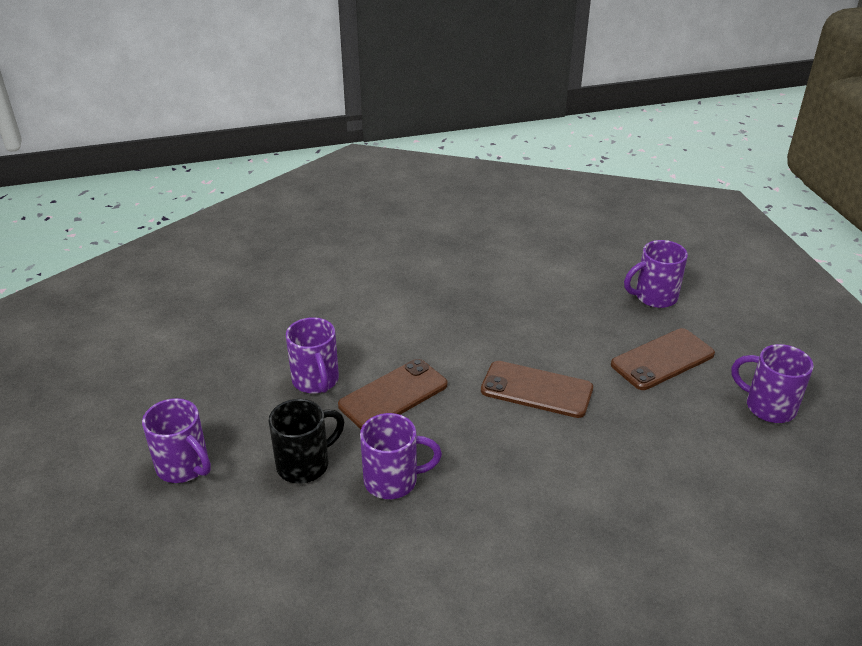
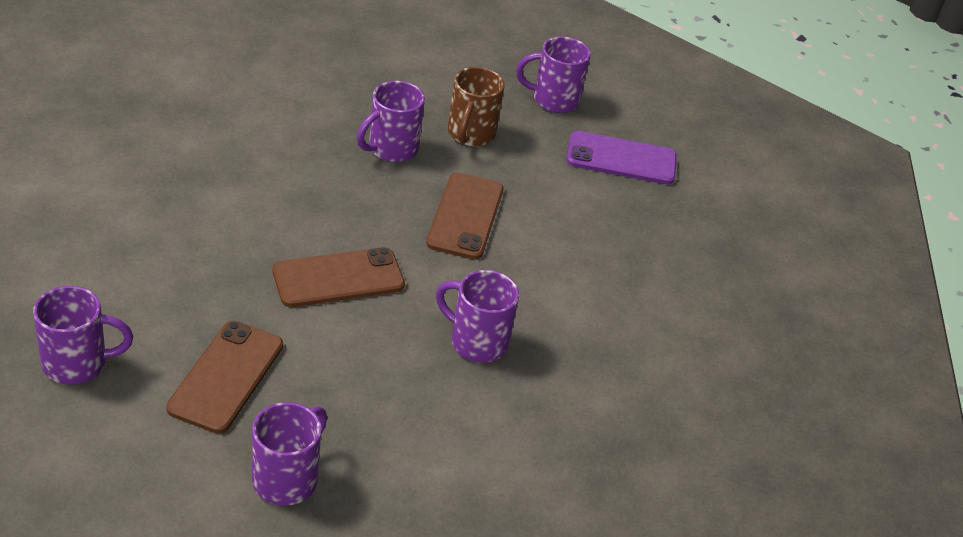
camera: 135 degrees right, 5 degrees up
black mug [268,399,344,484] -> brown mug [448,67,505,146]
purple mug [286,317,339,394] -> purple mug moved to [436,270,519,363]
none -> purple phone [566,131,677,185]

